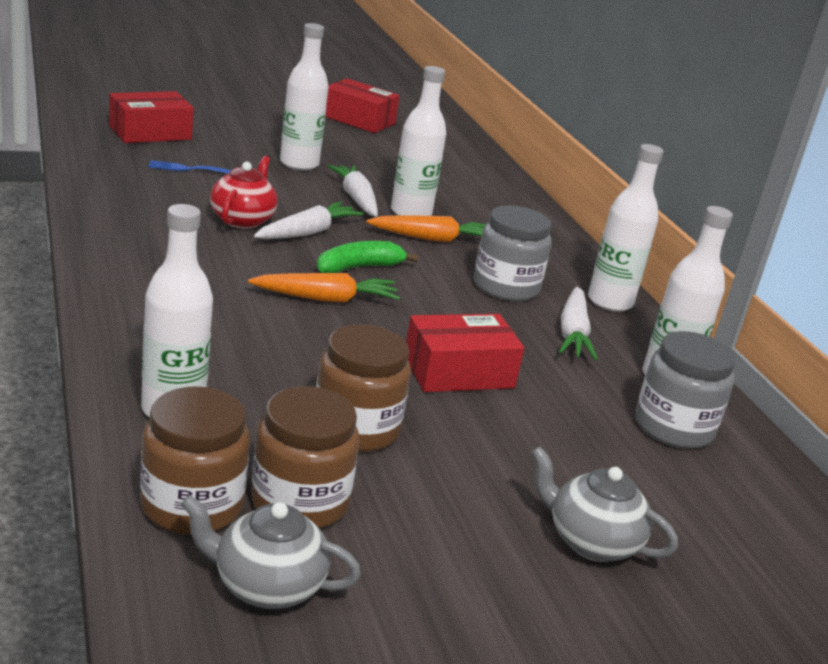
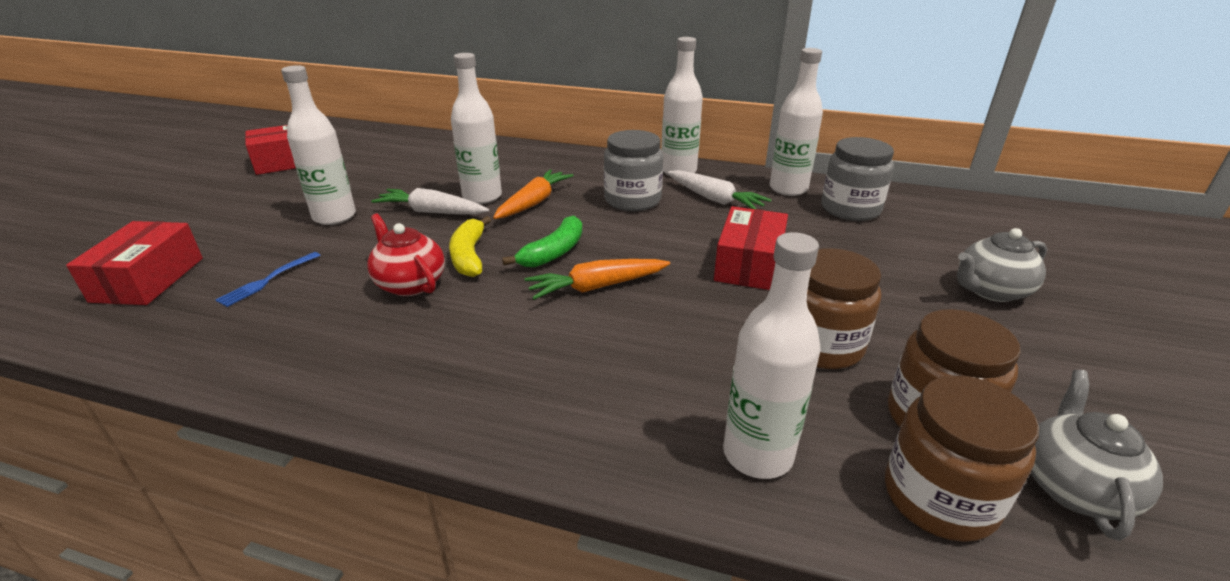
camera: 50 degrees left, 5 degrees up
grey teapot [181,495,361,609] -> grey teapot turned 150 degrees clockwise [1031,370,1163,541]
orange carrot [248,273,400,303] -> orange carrot turned 135 degrees counterclockwise [525,259,670,300]
white carrot [254,202,364,239] -> yellow banana [449,216,491,277]
green banana [317,241,419,273] -> green banana turned 150 degrees counterclockwise [502,216,582,268]

